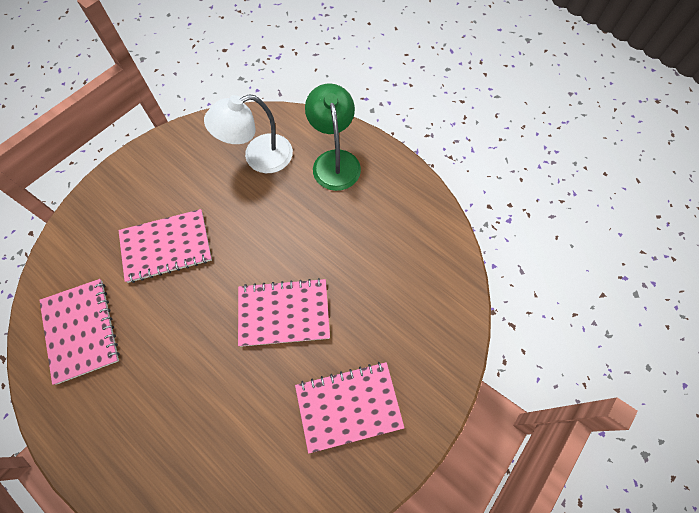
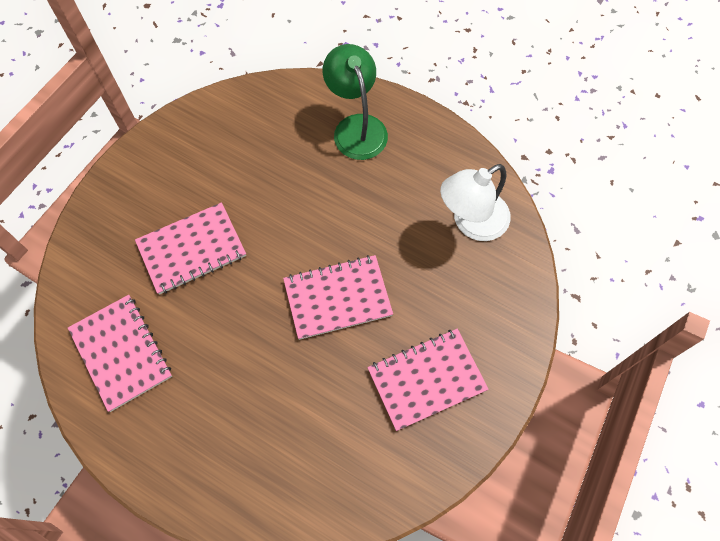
camera: 10 degrees left, 0 degrees up
white lamp [204,94,293,173] -> white lamp moved to [440,164,511,241]

